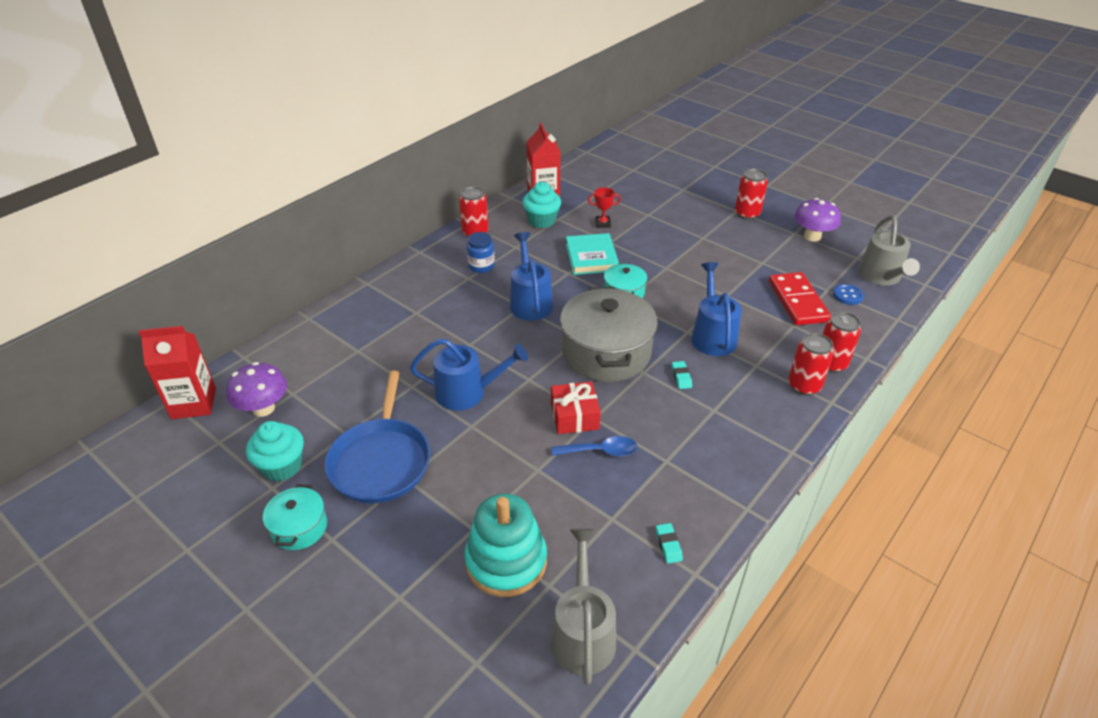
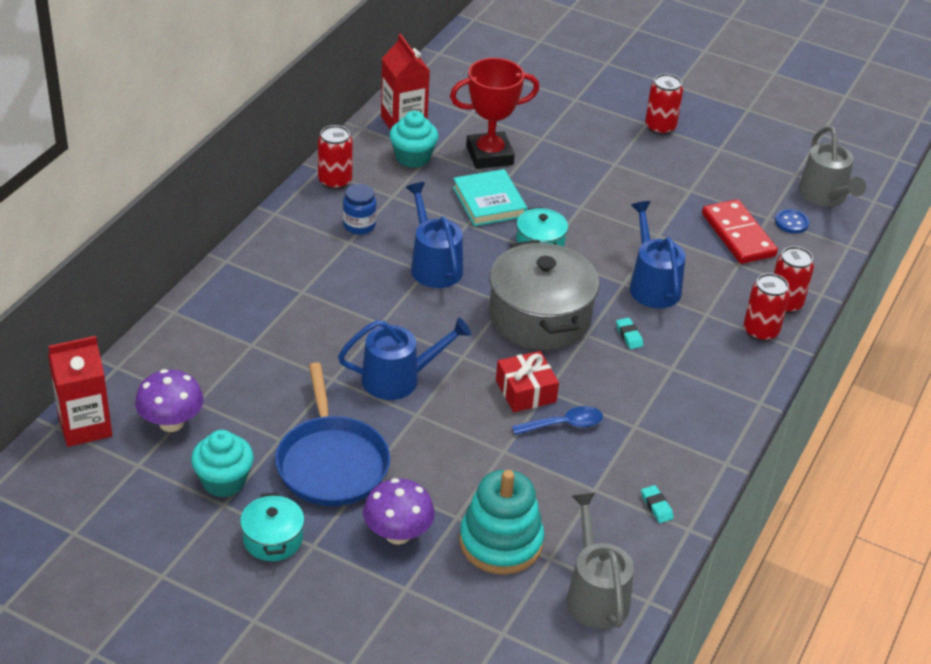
camera: 15 degrees left, 0 degrees up
red trophy [588,187,621,228] -> red trophy [450,58,539,169], size x2.18
purple mushroom [794,198,841,242] -> purple mushroom moved to [363,478,435,544]

